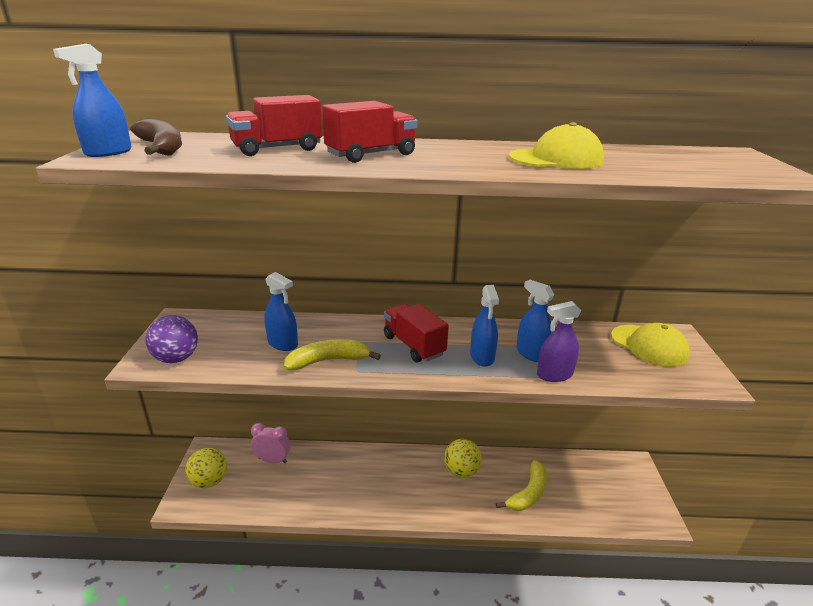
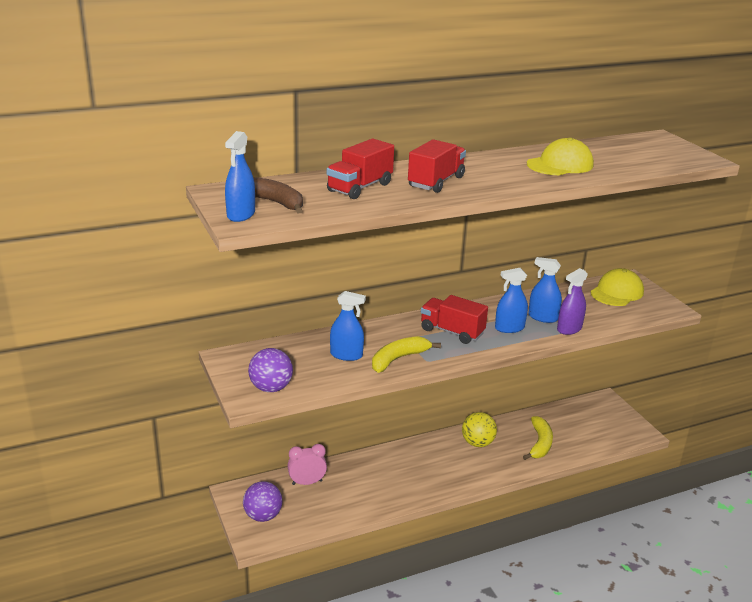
camera: 25 degrees left, 0 degrees up
yellow ball [185,448,227,488] -> purple ball [243,481,283,522]
blue spray bottle [470,285,499,367] -> blue spray bottle turned 105 degrees clockwise [495,268,528,333]
yellow cap [611,323,690,367] -> yellow cap turned 75 degrees counterclockwise [591,268,644,306]

